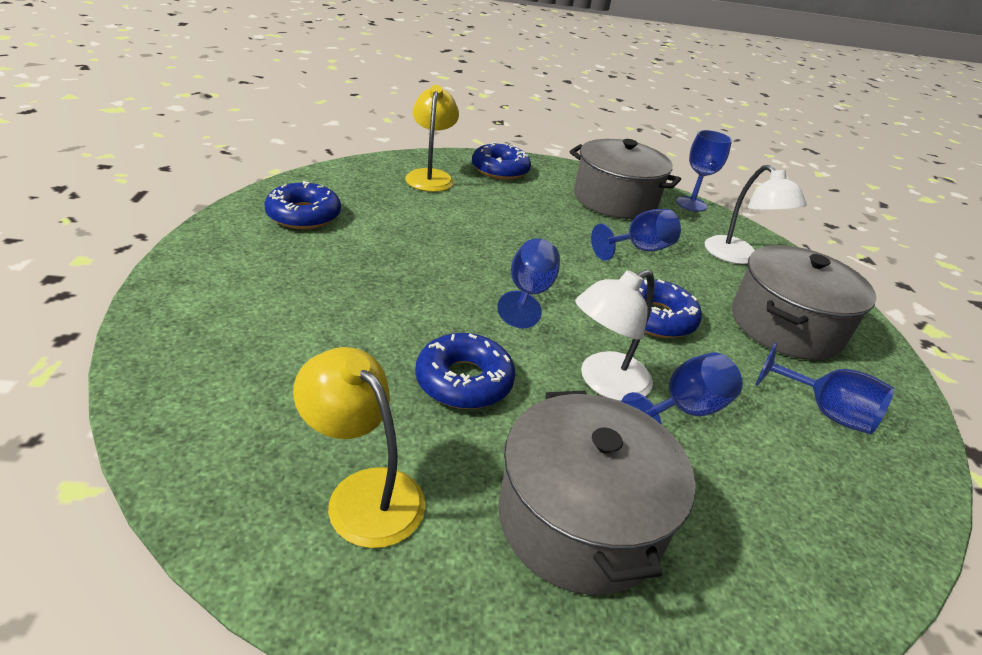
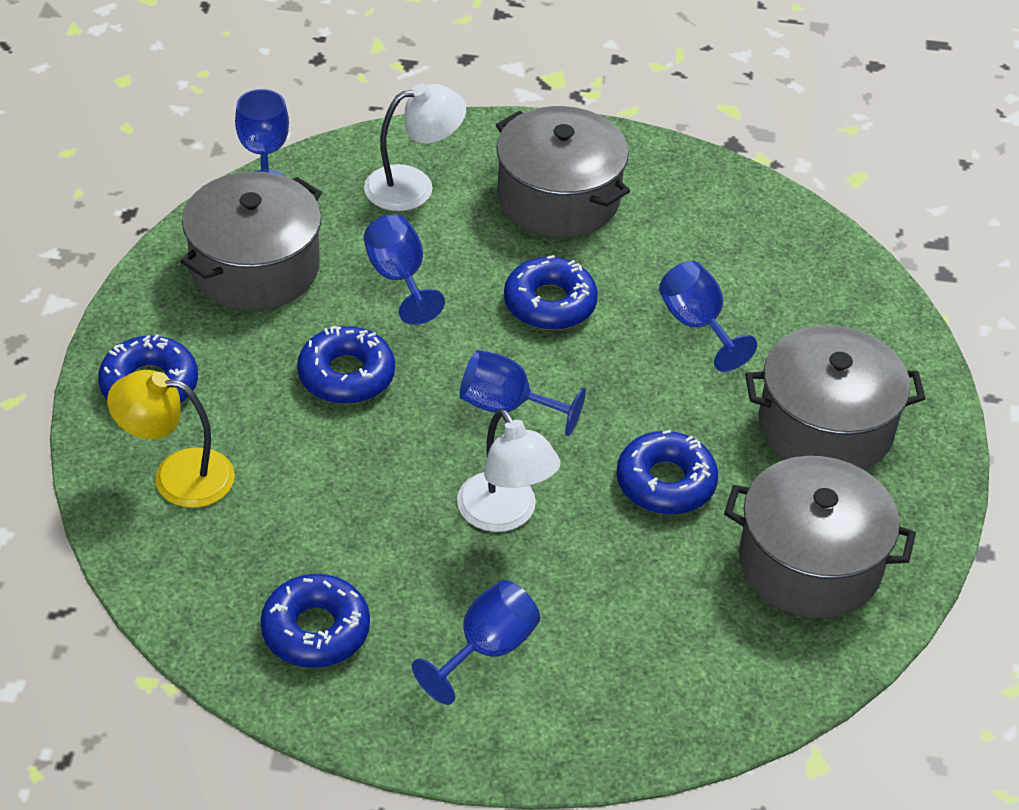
camera: 80 degrees left, 10 degrees up
yellow lamp [293,347,425,548] -> grey pot [724,456,916,618]
white lamp [575,270,654,401] -> white lamp moved to [457,409,561,532]
blue goblet [755,342,894,434] -> blue goblet moved to [412,580,540,705]
none -> blue donut [297,326,395,404]

